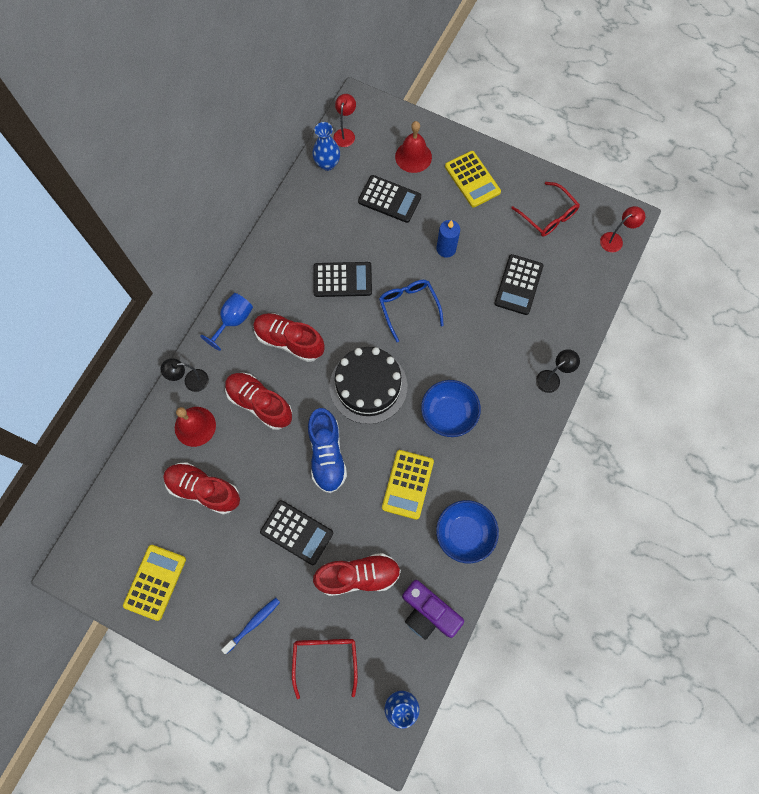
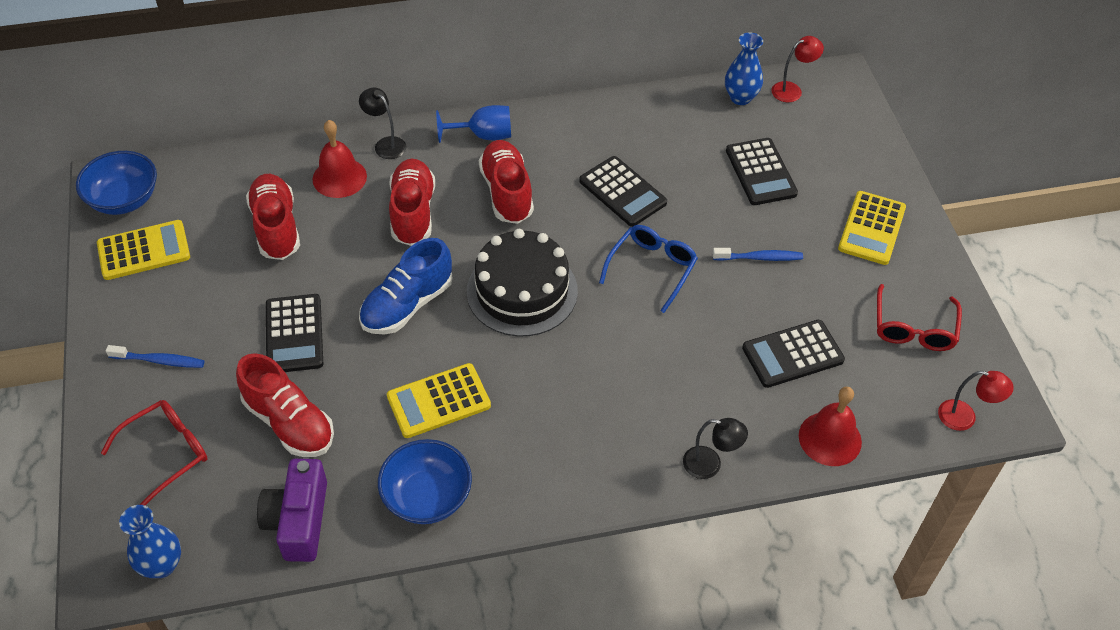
camera: 50 degrees right, 20 degrees down
red bell [395,121,432,173] -> red bell moved to [799,387,862,466]
blue bowl [421,380,481,437] -> blue bowl moved to [76,151,157,215]
blue candle [437,220,460,258] -> blue toothbrush [713,248,803,261]

